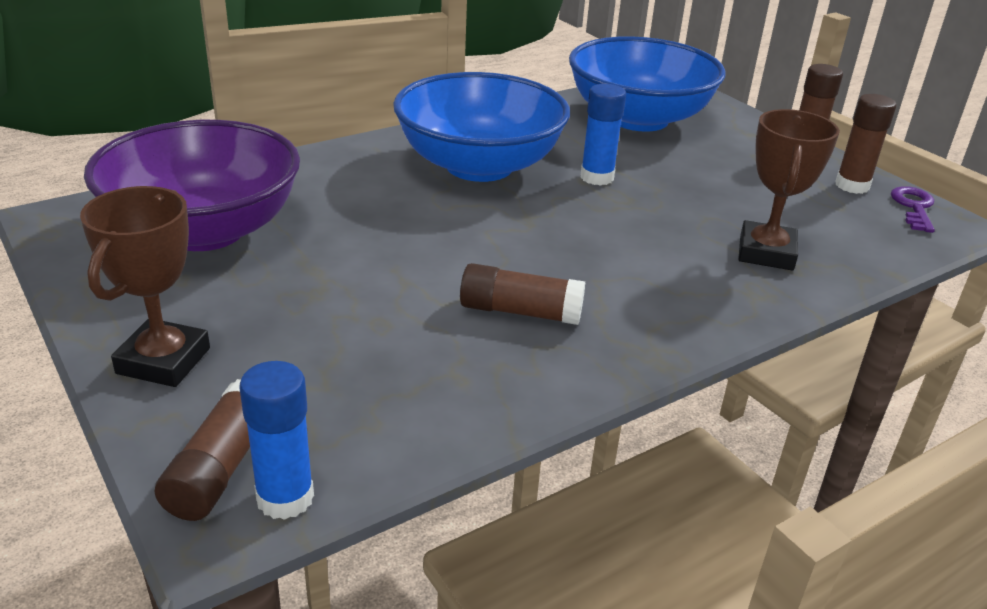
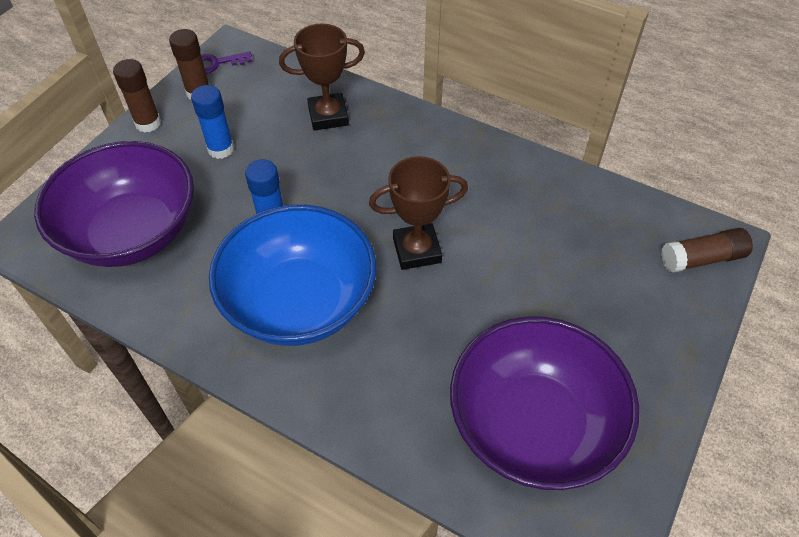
camera: 115 degrees left, 20 degrees up
brown trophy [80,186,210,387] -> brown trophy moved to [369,156,468,270]
blue glue stick [239,361,314,520] -> blue glue stick moved to [191,85,234,159]
brown glue stick [460,263,585,325] -> none
blue bowl [569,36,726,132] -> purple bowl [34,141,194,267]

